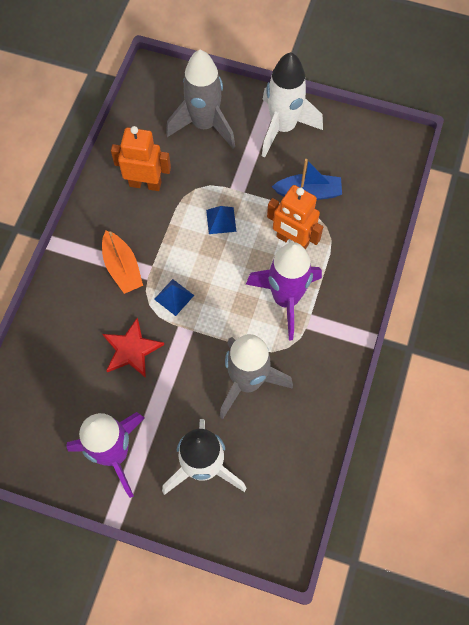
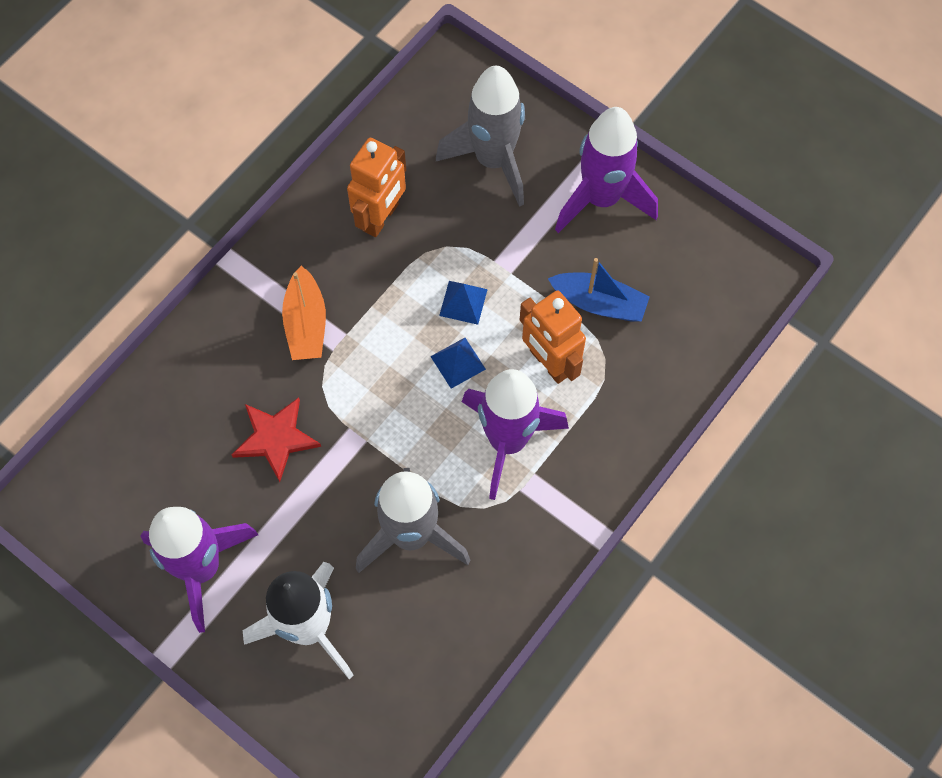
camera: 20 degrees right, 0 degrees up
orange robot [111,126,171,191] -> orange robot turned 90 degrees clockwise [347,138,406,237]
blue pyramid [154,279,194,316] -> blue pyramid moved to [430,338,486,389]
white rocket [262,52,323,158] -> purple rocket [555,107,658,233]

